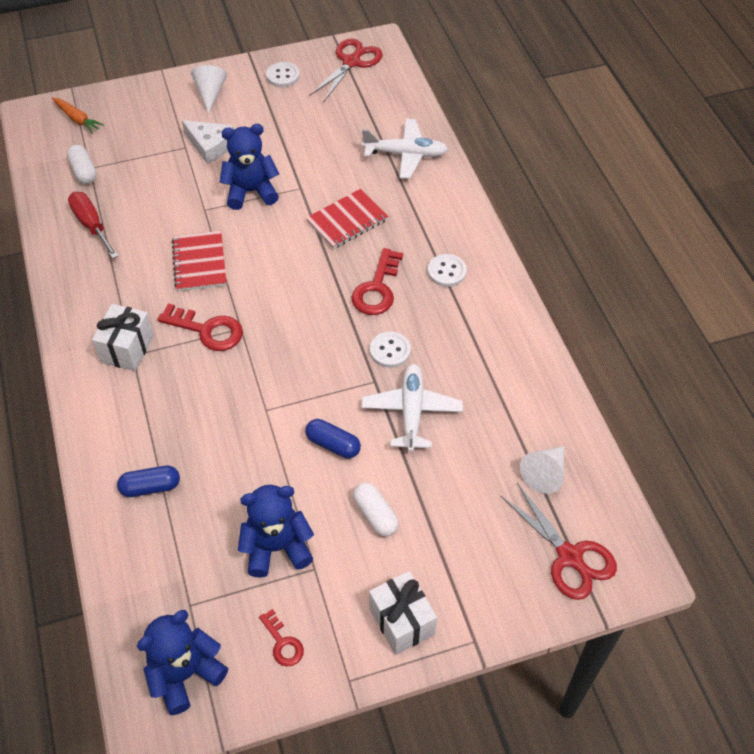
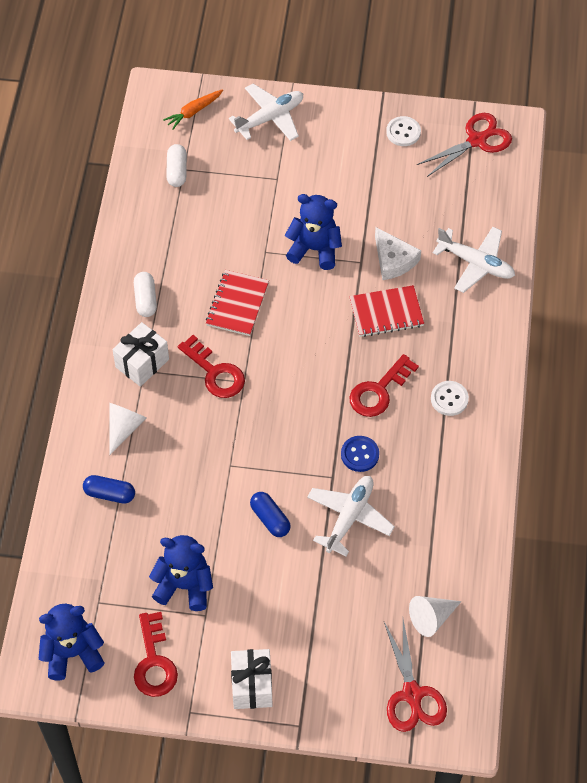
camera: 25 degrees right, 5 degrees up
orange carrot [52,97,104,134] -> orange carrot turned 75 degrees clockwise [163,89,223,130]
red screwdriver [68,192,119,259] -> none
white cheese [182,120,234,164] -> white cheese moved to [375,227,421,280]
white cone [191,65,227,114] -> white cone moved to [109,403,146,455]
red key [259,609,304,667] -> red key [134,612,178,697], size x1.71
white capsule [353,482,399,537] -> white capsule moved to [134,272,157,317]
white button [370,332,411,368] -> blue button [341,436,379,472]
none -> white plane [229,84,303,141]

